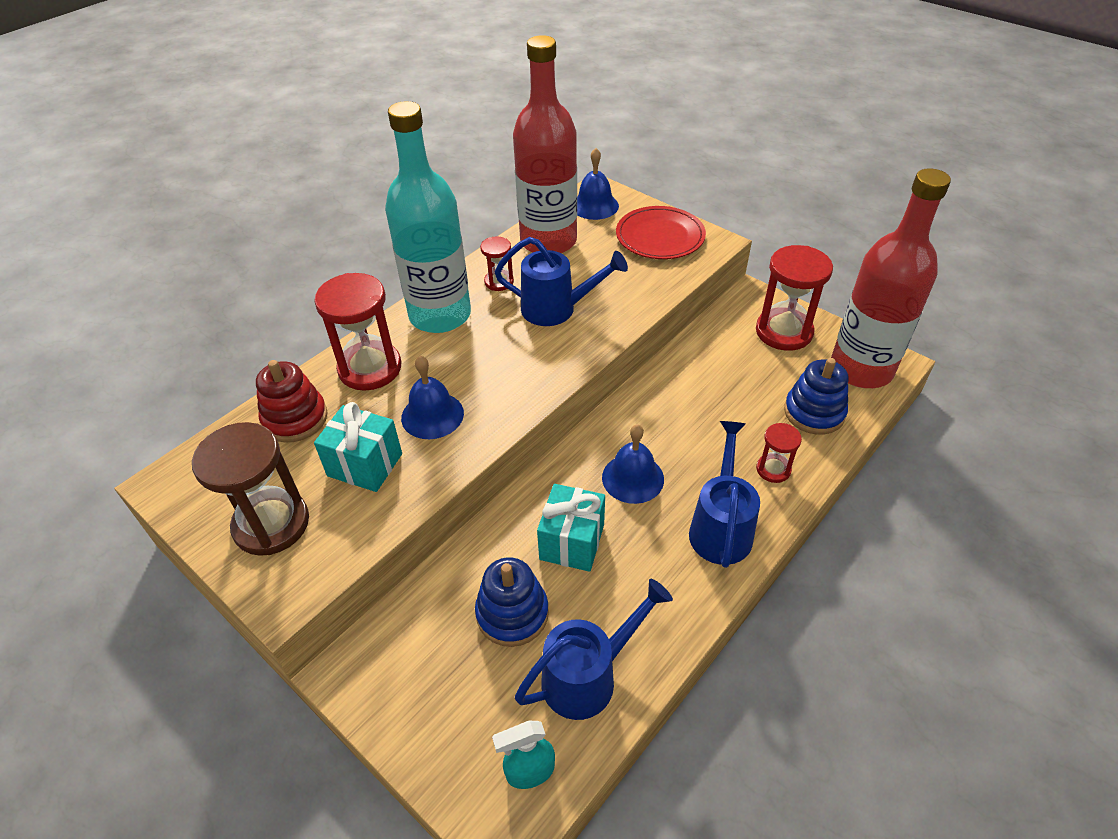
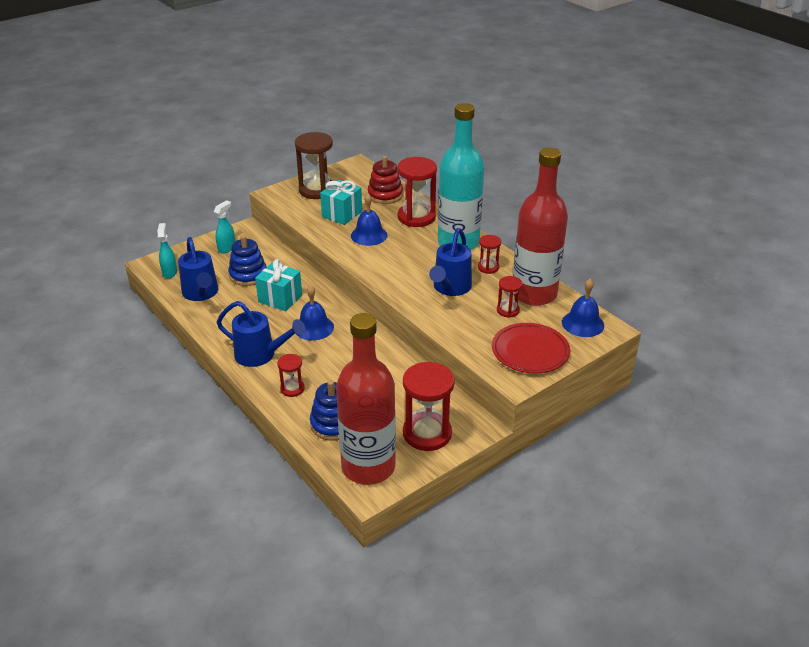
camera: 100 degrees right, 10 degrees down
none -> turquoise spray bottle [214,200,235,253]
none -> red hourglass [497,276,522,318]

